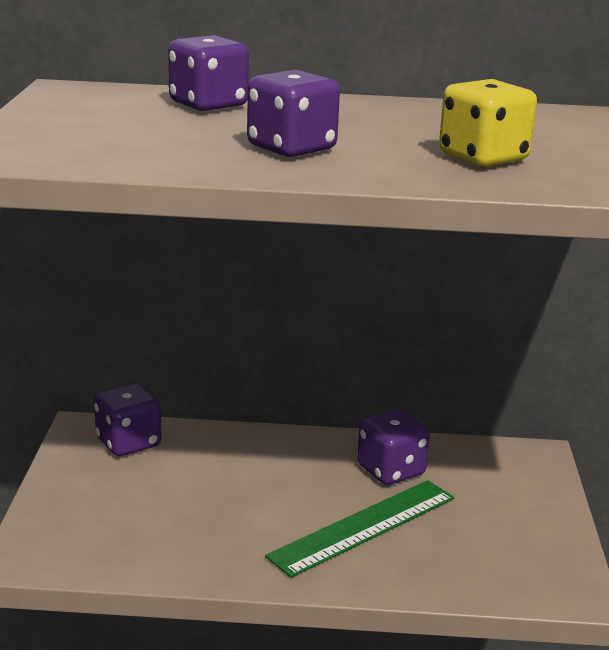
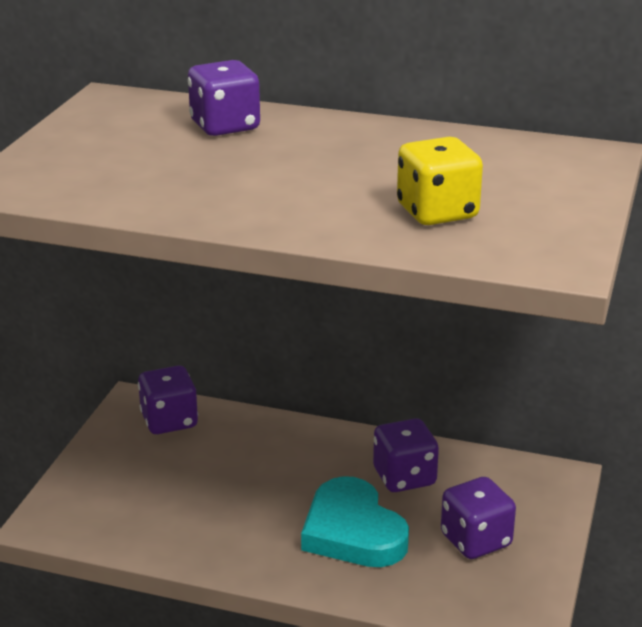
camera: 15 degrees right, 5 degrees up
purple dice [247,69,340,157] -> purple dice moved to [441,477,516,559]
green ruler [265,480,454,578] -> turquoise heart [301,476,409,567]

